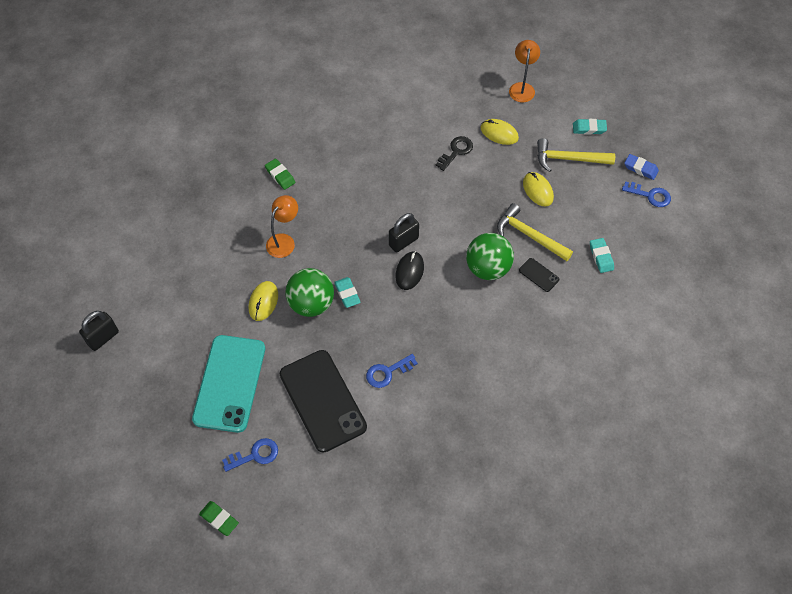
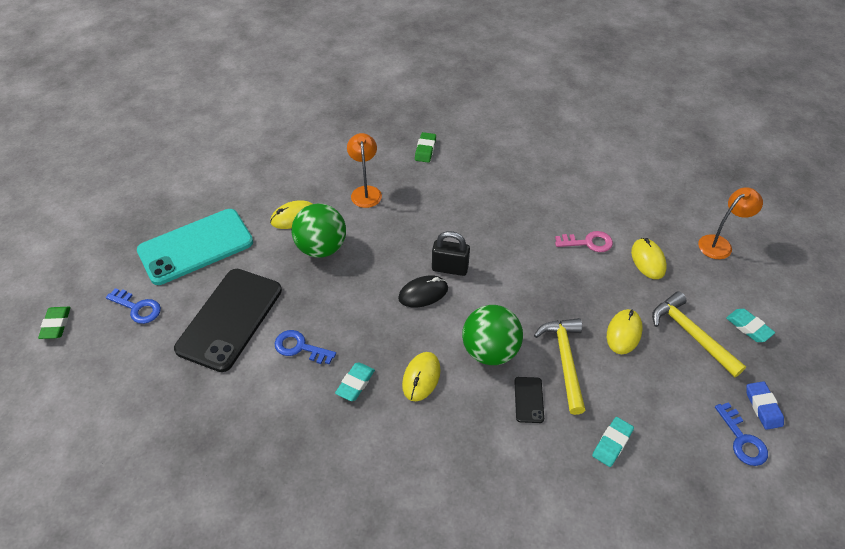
camera: 50 degrees right, 10 degrees down
black padlock [79,311,119,351] -> none
orange lamp [266,195,298,258] -> orange lamp turned 90 degrees counterclockwise [347,133,382,208]
turquoise eraser [334,277,361,308] -> turquoise eraser moved to [335,362,375,401]
black key [436,136,473,171] -> pink key [555,231,613,252]
none -> yellow mouse [402,352,441,401]

